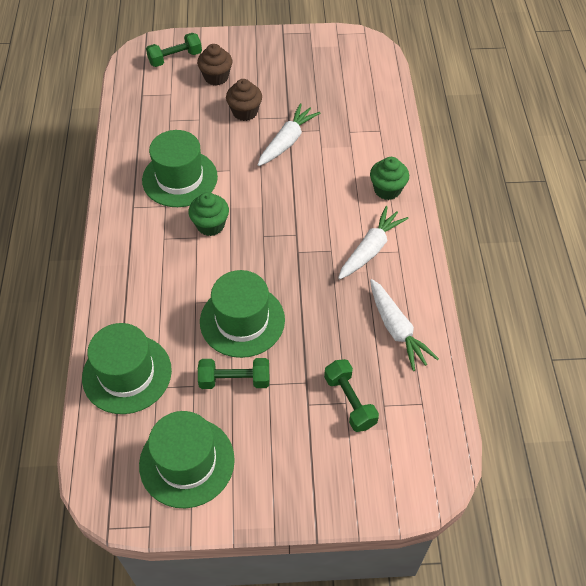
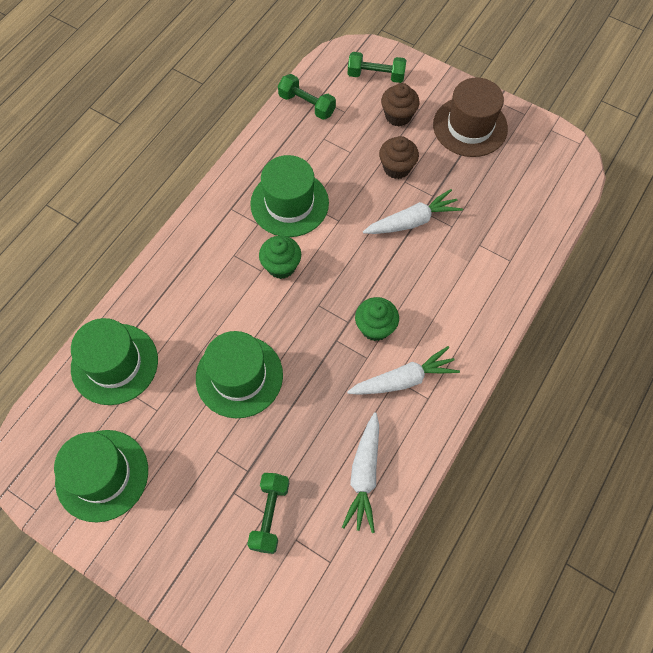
camera: 35 degrees right, 10 degrees up
green dumbbell [198,358,269,389] -> green dumbbell moved to [278,74,336,120]
green cupcake [370,157,409,200] -> green cupcake moved to [355,297,399,341]
none -> brown hat [433,78,508,157]

